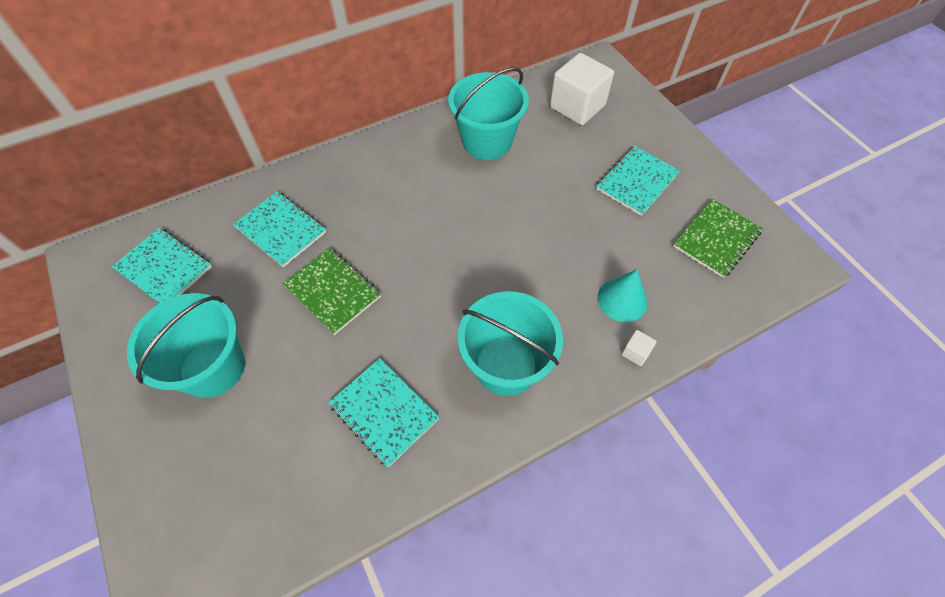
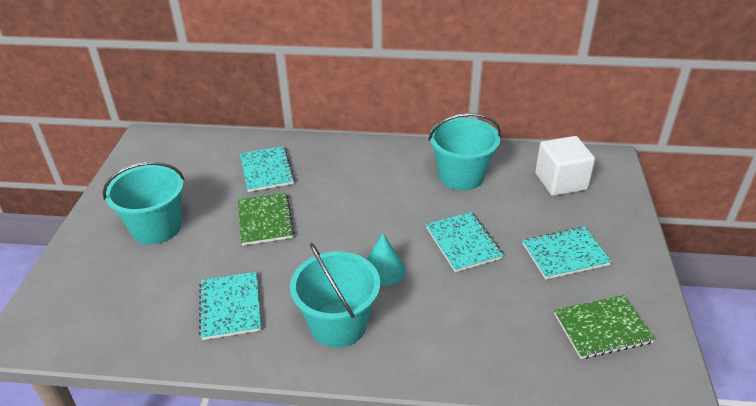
camera: 35 degrees right, 20 degrees down
turquoise notebook [112,228,212,303] -> turquoise notebook moved to [426,212,503,272]
turquoise cone [598,269,648,322] -> turquoise cone moved to [367,233,406,286]
white cube [621,330,657,366] -> none

